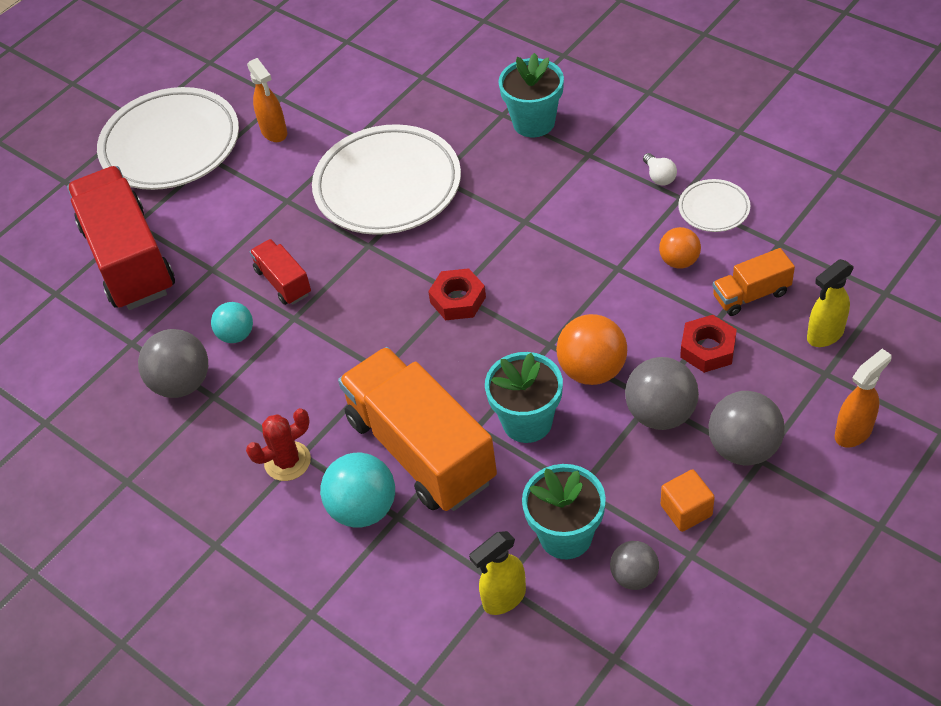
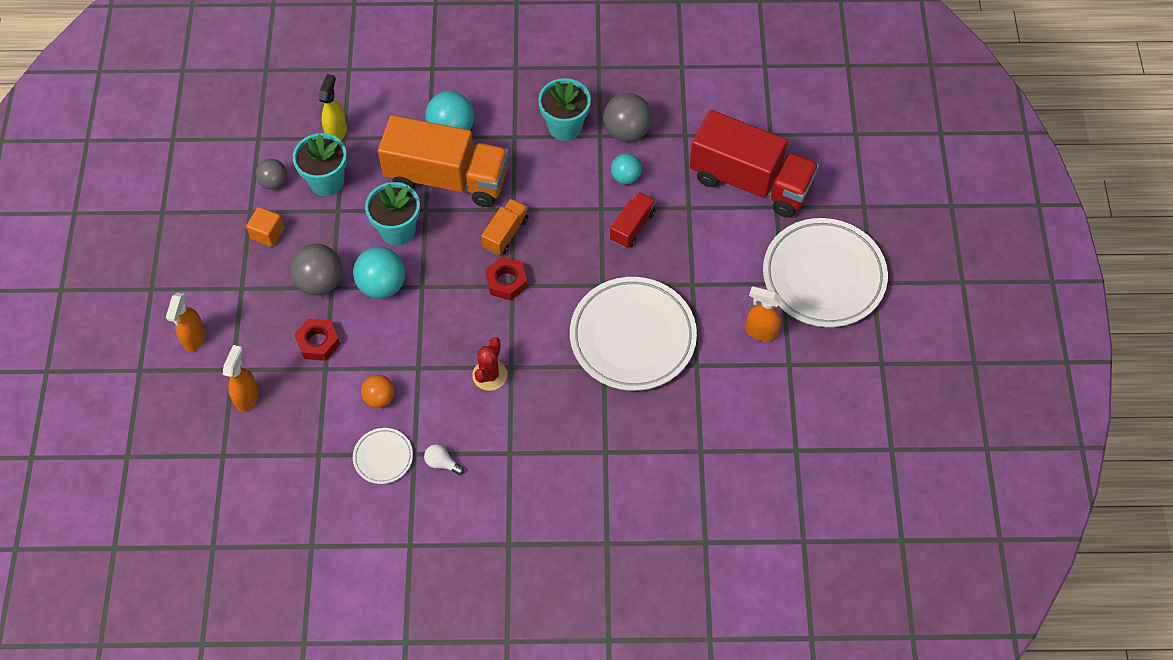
camera: 135 degrees right, 10 degrees up
red cactus [246,408,311,481] -> red cactus moved to [472,337,507,391]
red truck [250,239,311,305] -> red truck turned 75 degrees counterclockwise [610,192,656,248]
turquoise flower pot [498,53,564,137] -> turquoise flower pot moved to [538,78,591,141]
orange ball [556,314,627,385] -> turquoise ball [353,247,405,299]
grey ball [708,391,785,466] -> none
orange truck [712,248,795,316] -> orange truck moved to [481,199,528,255]
yellow spray bottle [807,259,854,347] -> orange spray bottle [223,345,259,412]

